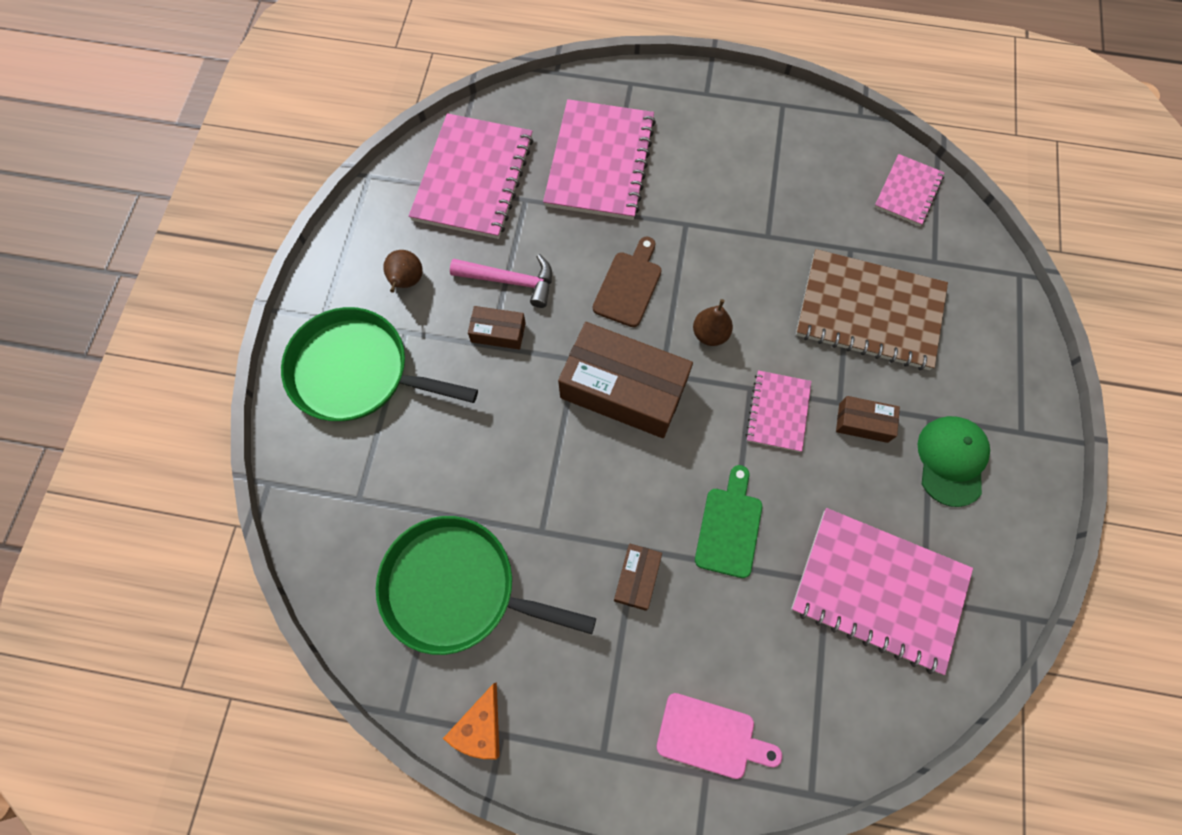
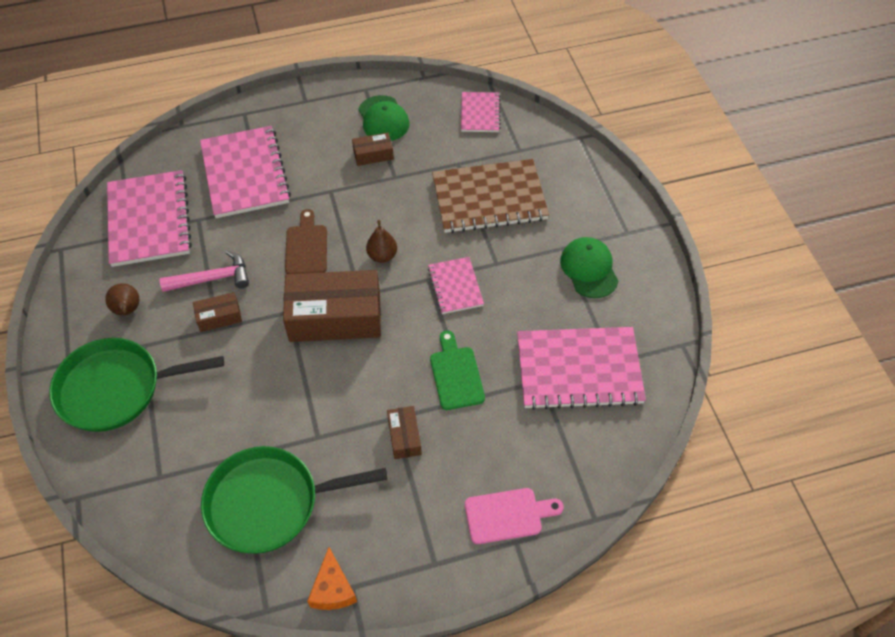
camera: 25 degrees left, 15 degrees down
brown box [836,396,900,443] -> brown box moved to [352,133,394,166]
none -> green cap [359,95,410,141]

